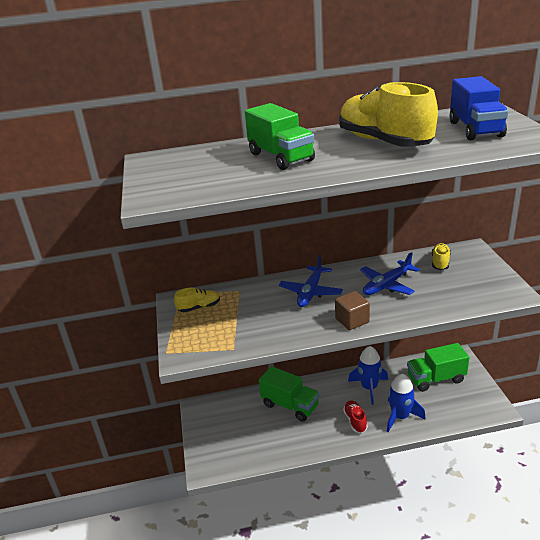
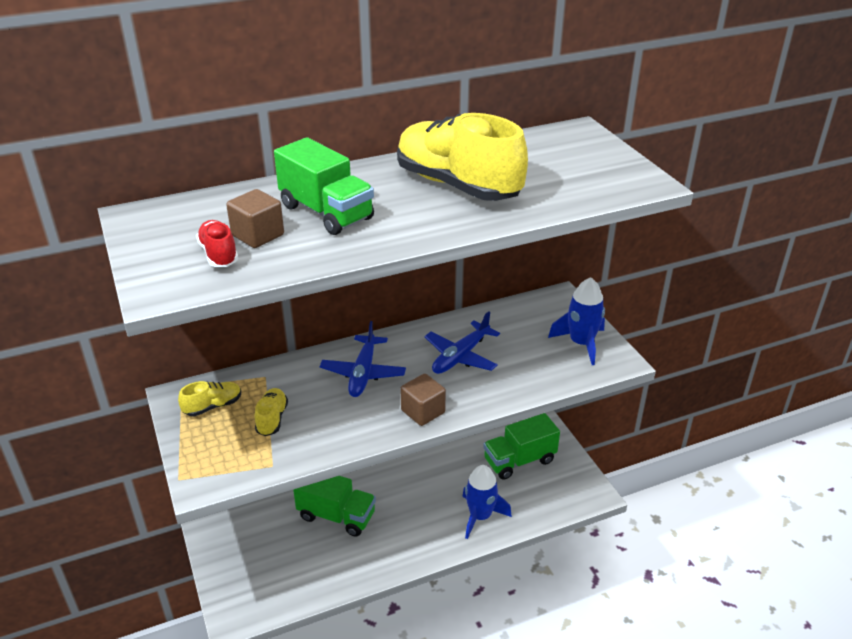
camera: 15 degrees left, 5 degrees up
red shoe [343,401,368,433] -> red shoe moved to [196,220,238,267]
blue rocket [348,346,388,405] -> blue rocket moved to [548,277,605,365]
yellow shoe [432,243,451,270] -> yellow shoe moved to [255,388,288,436]
blue truck [449,76,509,140] -> none
none -> brown cube [226,189,284,248]

